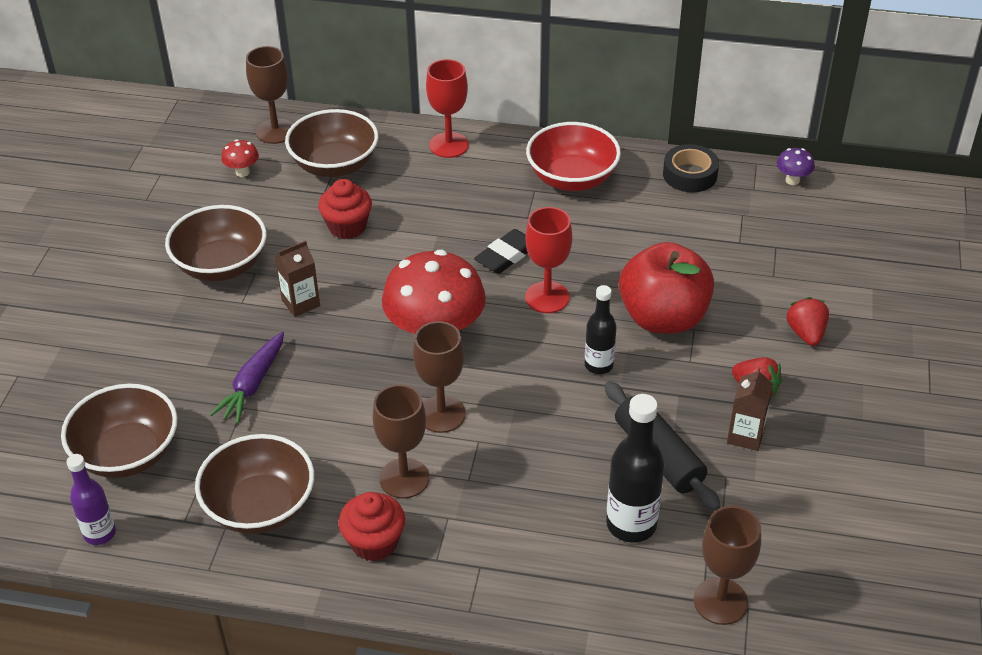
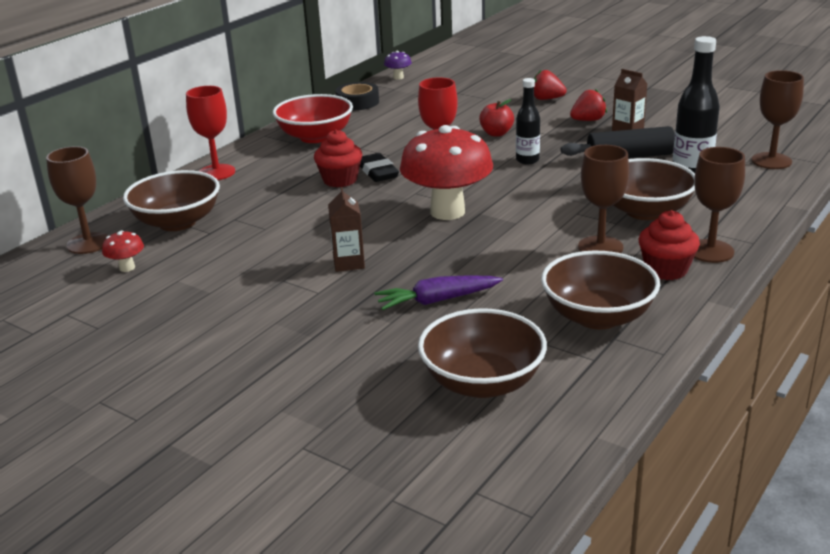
camera: 65 degrees left, 15 degrees down
purple bottle [67,454,116,545] -> none
brown bowl [165,205,266,281] -> brown bowl moved to [613,158,695,220]
purple carrot [210,332,284,424] -> purple carrot turned 120 degrees clockwise [374,275,503,310]
red cupcake [318,179,372,239] -> red cupcake moved to [314,129,362,187]
brown goblet [413,321,466,433] -> brown goblet moved to [694,147,745,263]
red apple [619,242,714,333] -> red apple [479,99,514,137], size x0.48

